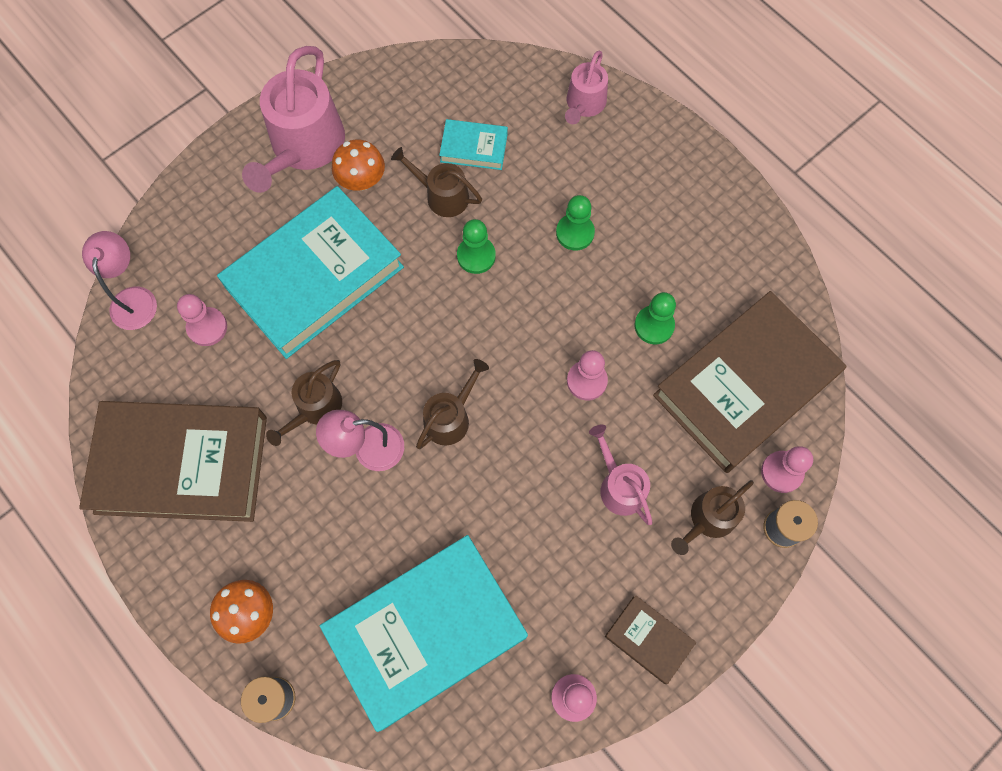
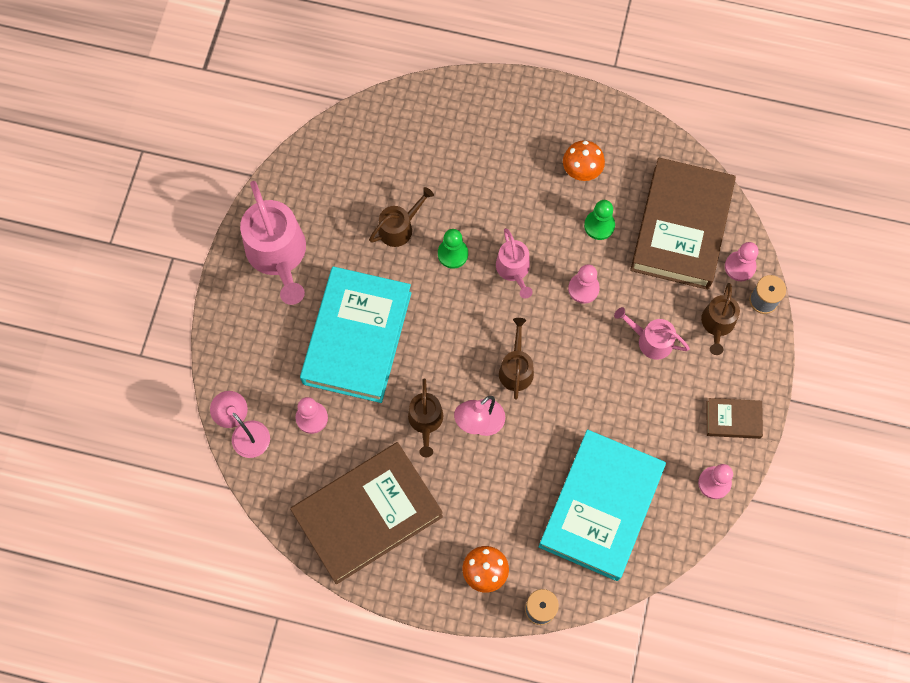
camera: 35 degrees left, 0 degrees up
orange mushroom [332,140,385,191] -> orange mushroom moved to [563,140,605,181]
brown watering can [391,147,482,217] -> brown watering can turned 150 degrees clockwise [369,187,434,247]
turquoise book [439,119,508,170] -> none
green pawn [556,195,595,250] -> none
pink watering can [565,51,608,124] -> pink watering can moved to [496,228,533,298]

